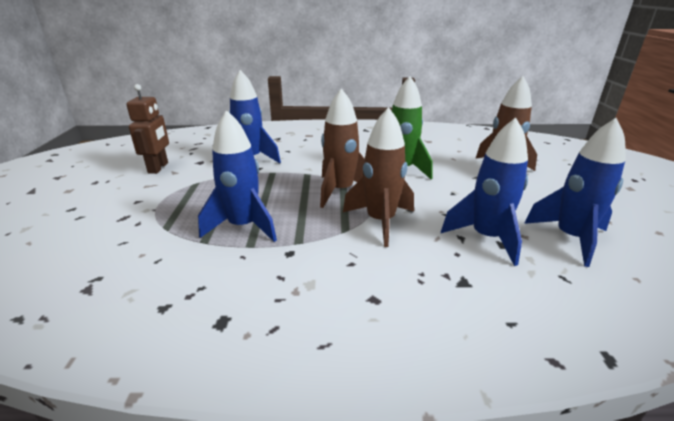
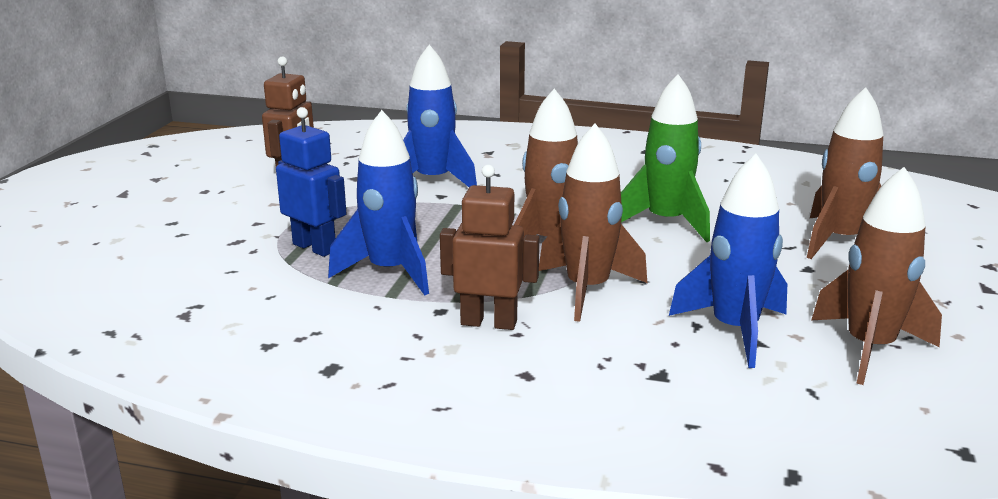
camera: 15 degrees right, 5 degrees down
blue rocket [524,118,626,267] -> brown rocket [812,167,942,385]
none -> blue robot [276,107,347,257]
none -> brown robot [440,165,539,330]

